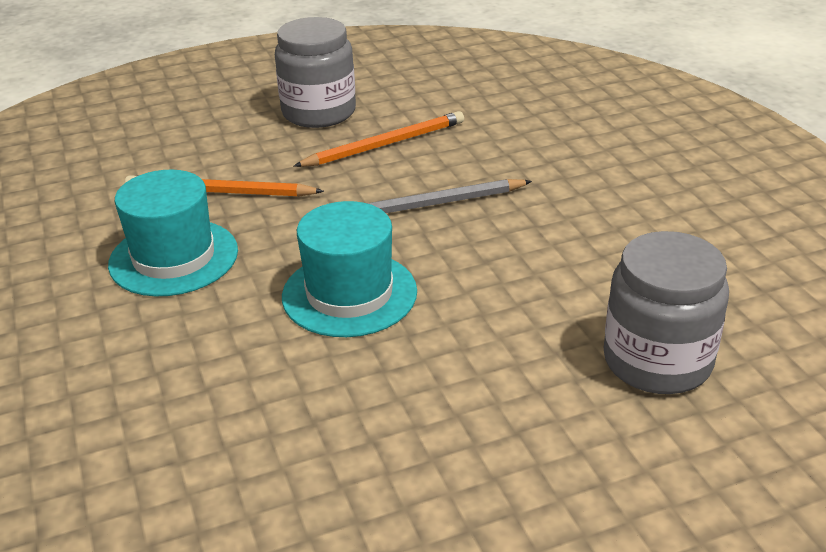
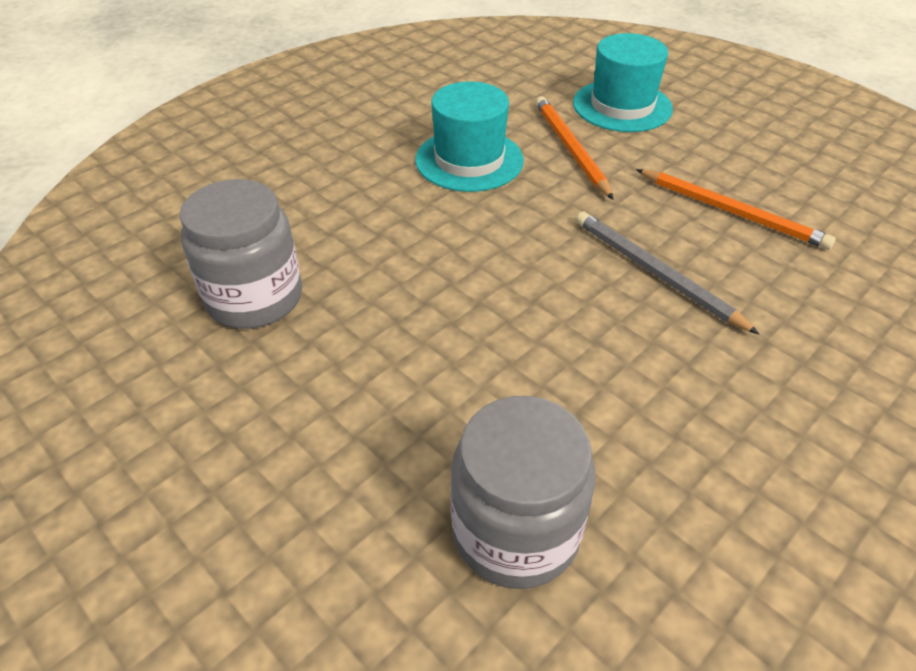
camera: 65 degrees right, 10 degrees up
grey jar [275,17,356,128] -> grey jar moved to [180,179,302,329]
turquoise hat [282,201,417,337] -> turquoise hat moved to [573,33,673,132]

